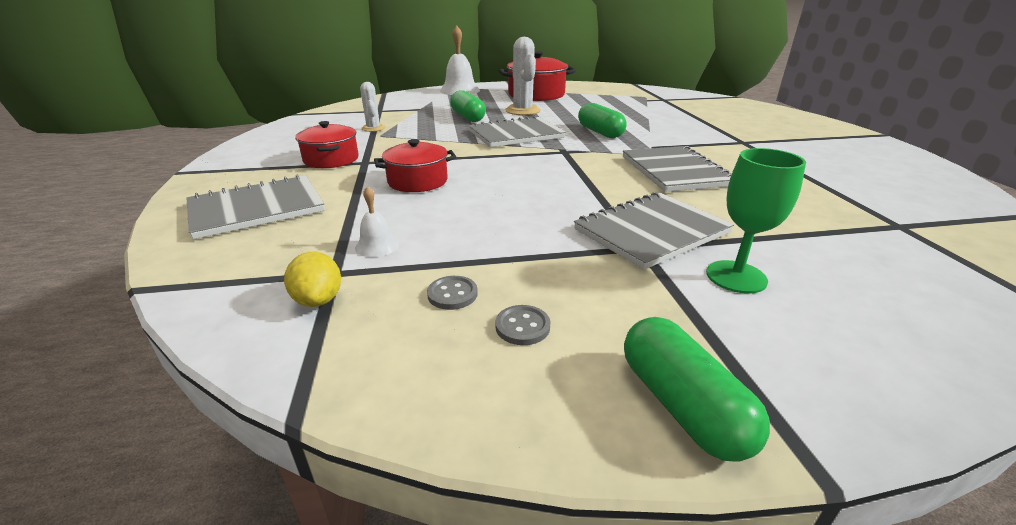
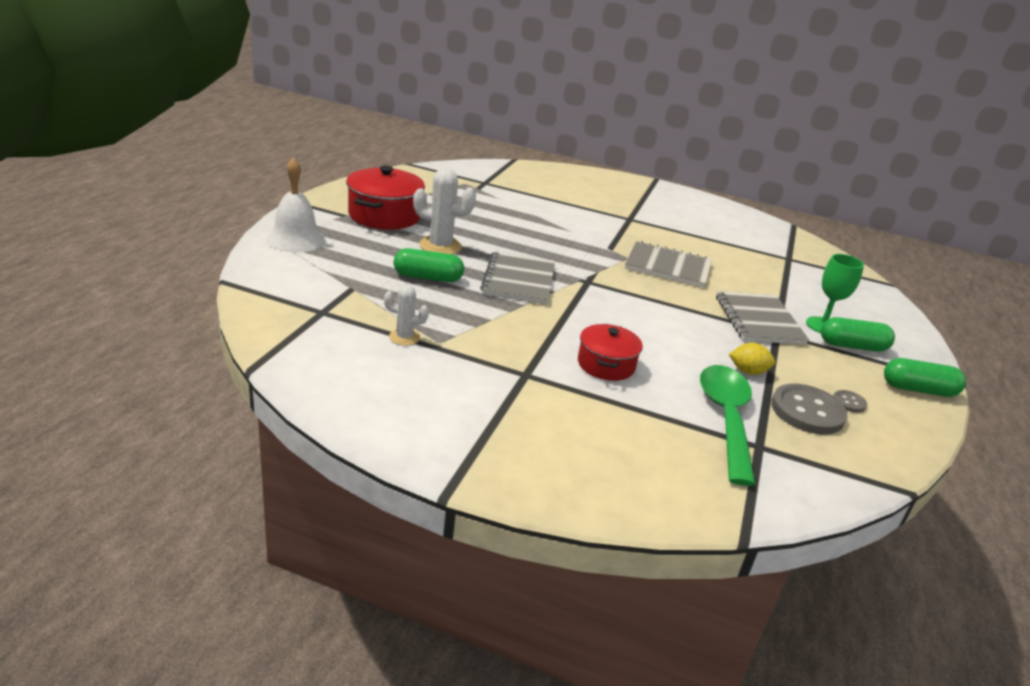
camera: 65 degrees left, 0 degrees up
grey notebook [186,175,325,239] -> none
yellow lemon [284,252,341,307] -> yellow lemon moved to [729,343,775,375]
red pot [295,121,359,168] -> none
white bell [355,186,399,257] -> green spoon [700,365,756,486]
grey button [427,276,478,310] -> grey button [771,383,847,434], size x2.15
green capsule [578,103,627,138] -> green capsule moved to [821,317,895,352]

